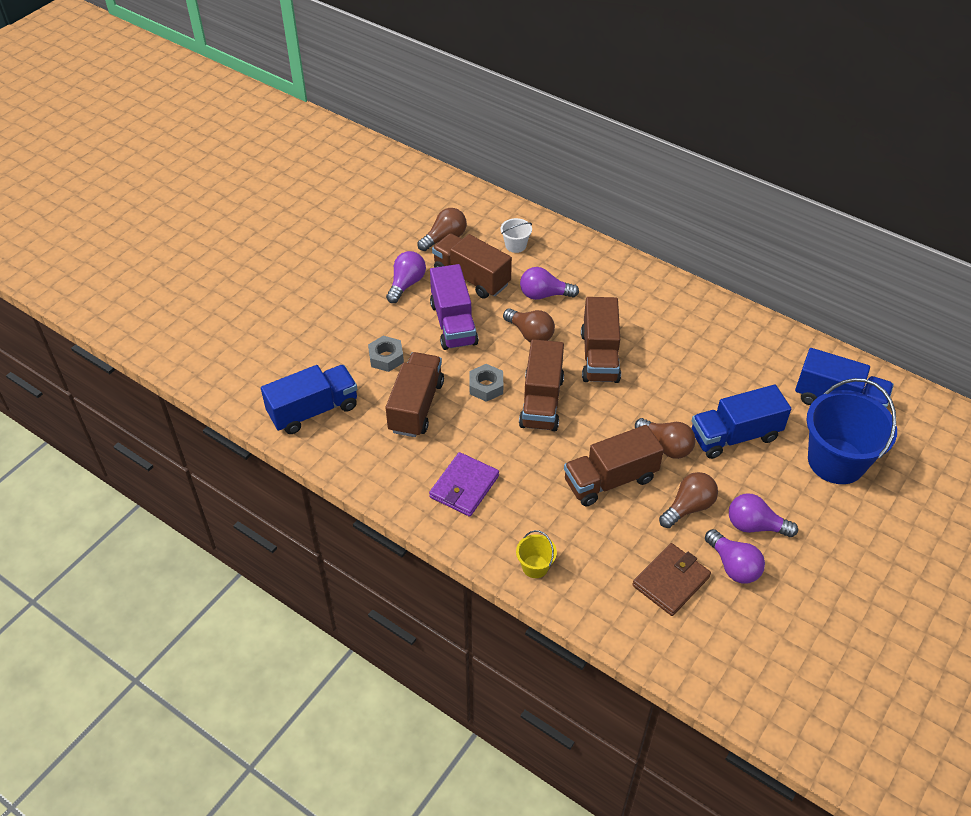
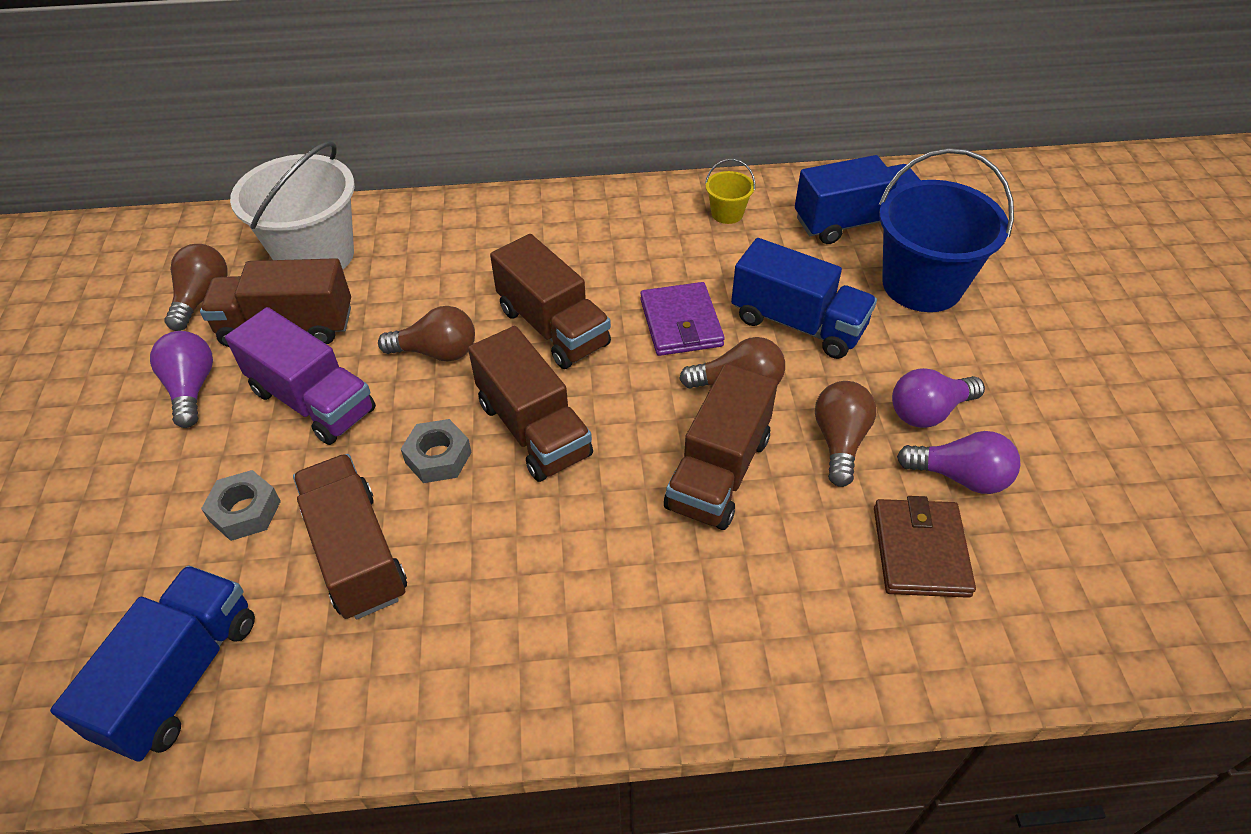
camera: 40 degrees left, 0 degrees up
purple wallet [429,452,499,517] -> purple wallet moved to [640,282,725,356]
white bucket [500,218,532,253] -> white bucket [230,141,355,269], size x2.28
yellow bucket [516,530,557,578] -> yellow bucket moved to [705,159,755,224]
purple light bulb [520,267,579,300] -> none
blue truck [692,385,791,459] -> blue truck turned 90 degrees counterclockwise [731,238,877,359]

